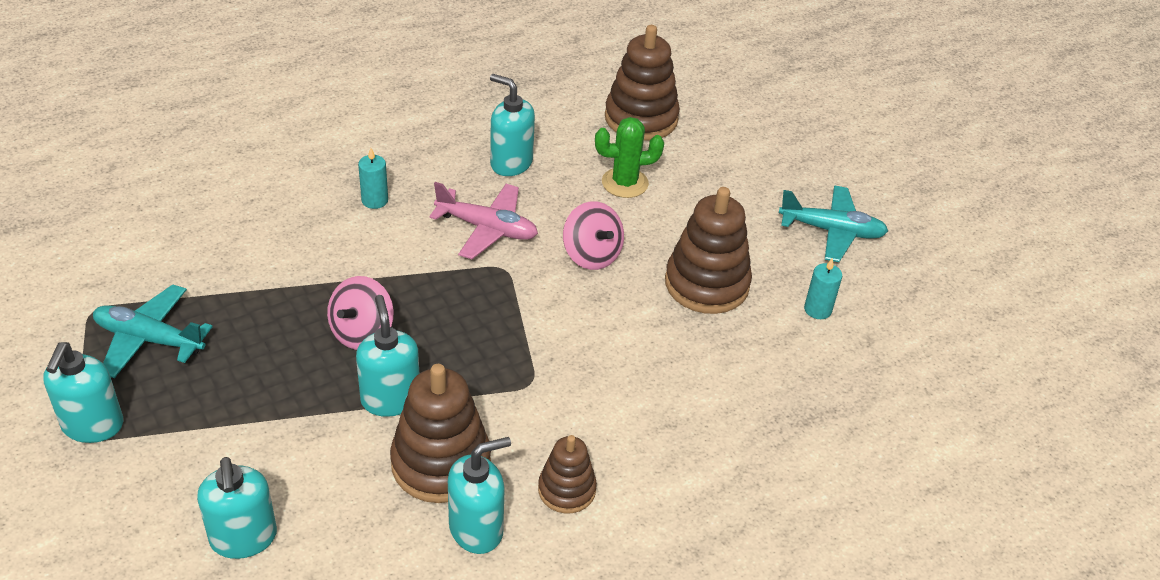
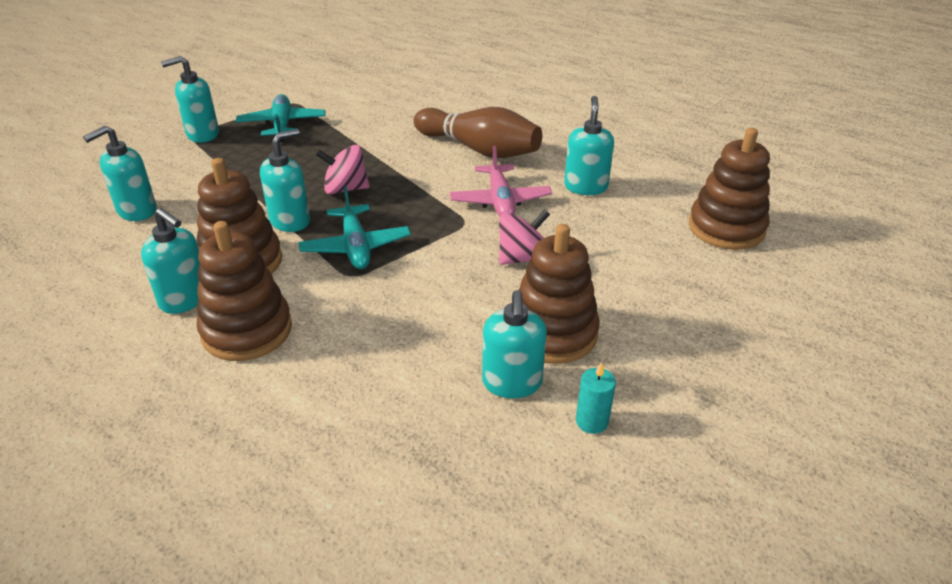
camera: 65 degrees right, 5 degrees down
turquoise candle [358,148,388,209] -> brown bowling pin [414,107,542,158]
brown stacking toy [538,435,597,513] -> brown stacking toy [197,221,292,361], size x1.73
pink spinning top [563,201,624,270] -> pink spinning top turned 150 degrees counterclockwise [499,209,550,265]
green cactus [595,117,664,198] -> none
turquoise plane [779,186,888,262] -> turquoise plane moved to [298,186,411,269]
none -> turquoise soap dispenser [482,290,547,398]

